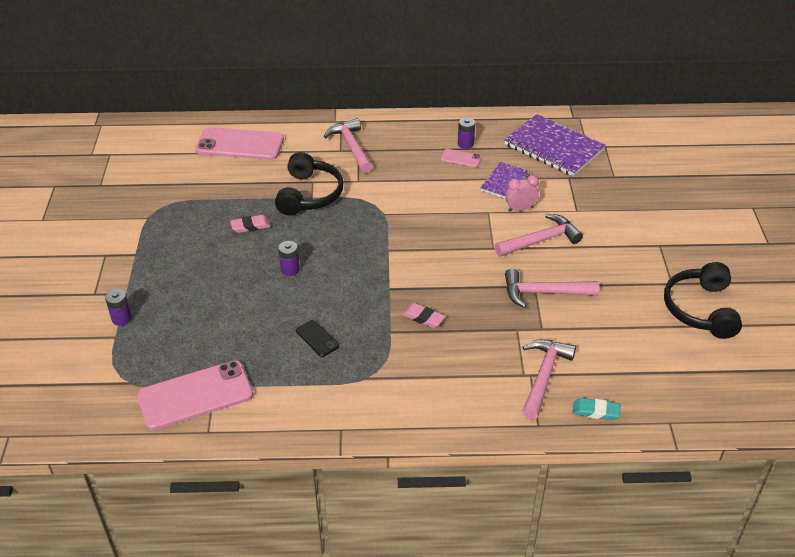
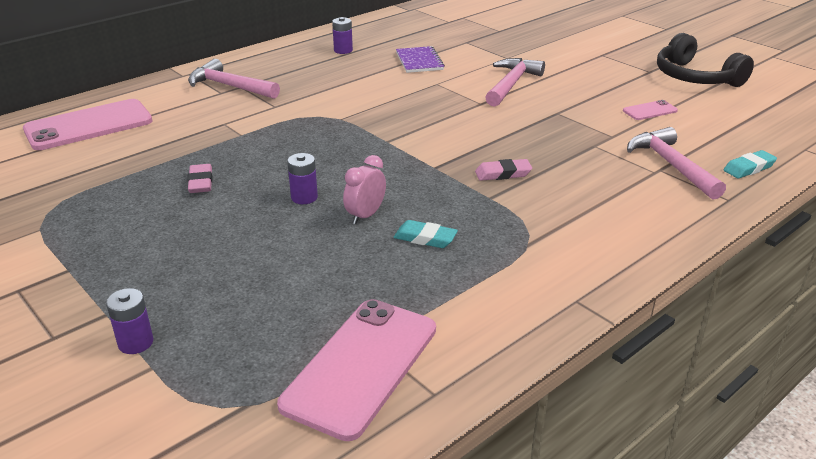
camera: 40 degrees left, 10 degrees down
pink eraser [230,215,271,233] -> pink eraser turned 45 degrees counterclockwise [188,164,212,193]
black headphones [275,152,343,216] -> none
black phone [296,320,339,357] -> turquoise eraser [393,220,458,248]
pink phone [440,149,482,167] -> pink phone moved to [623,100,678,120]
purple notebook [504,114,606,176] -> none
pink clock [505,175,539,211] -> pink clock moved to [343,155,386,224]
pink hammer [505,268,599,308] -> none

